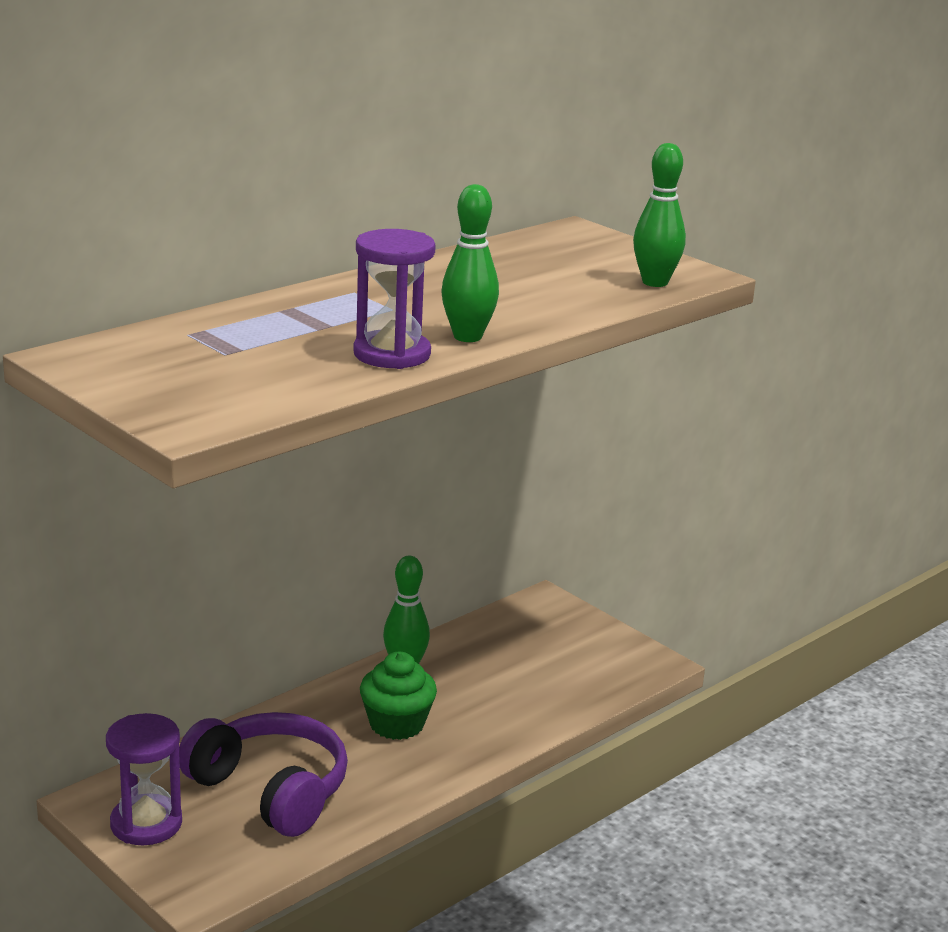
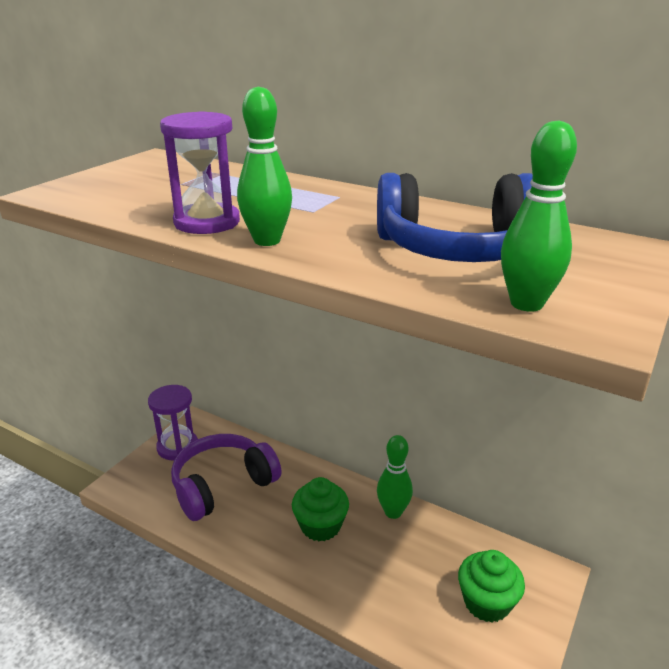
camera: 75 degrees right, 5 degrees up
purple headphones [179,712,348,837] -> purple headphones turned 150 degrees counterclockwise [171,434,281,521]
none -> blue headphones [377,173,533,262]
none -> green cupcake [458,550,525,622]

